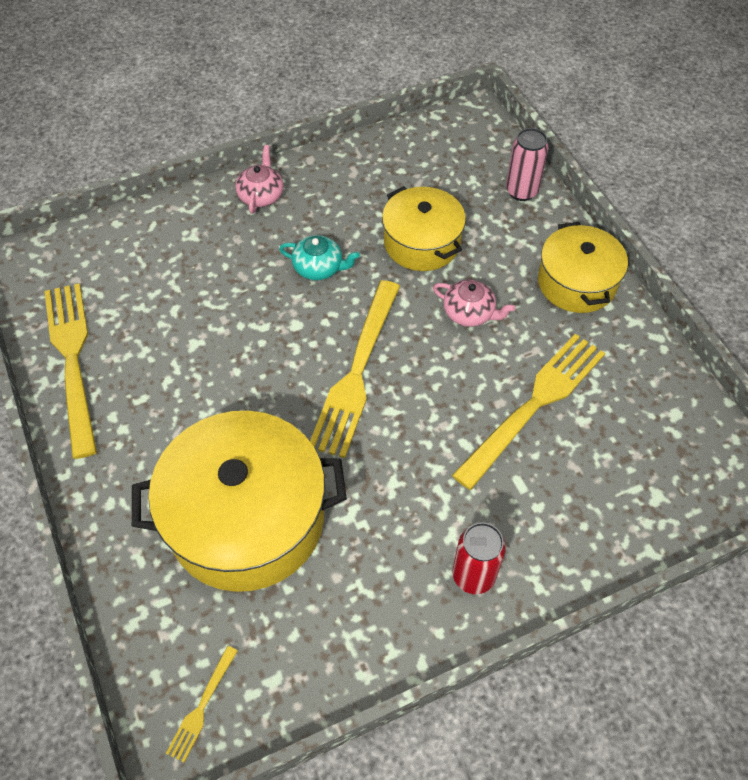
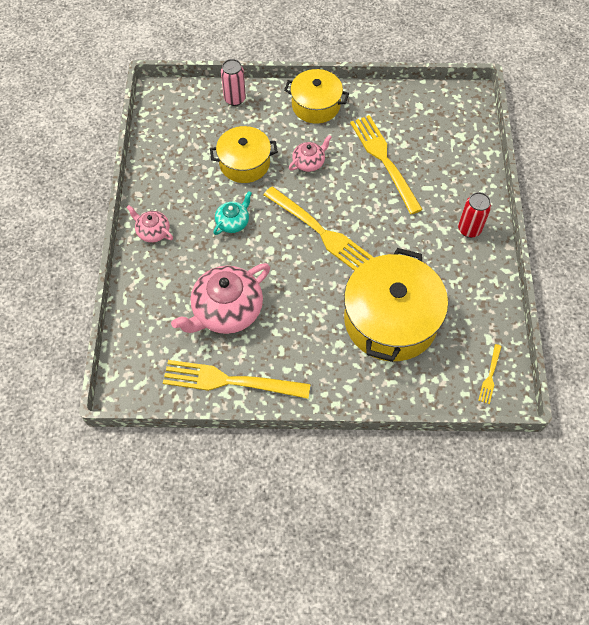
camera: 65 degrees left, 5 degrees up
yellow fork [166,646,238,763] -> yellow fork turned 60 degrees clockwise [478,344,502,404]
none -> pink teapot [171,263,270,334]

